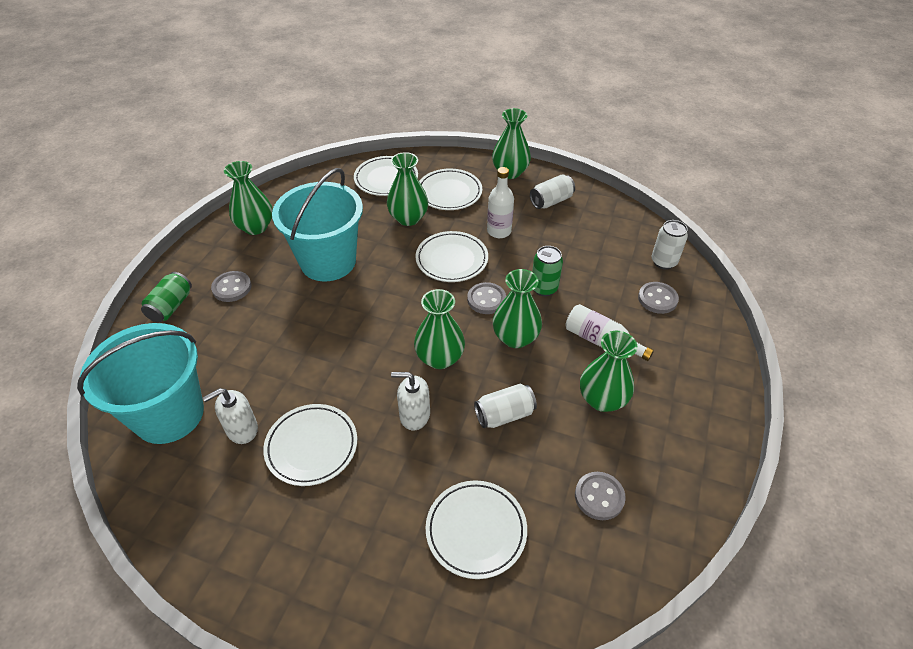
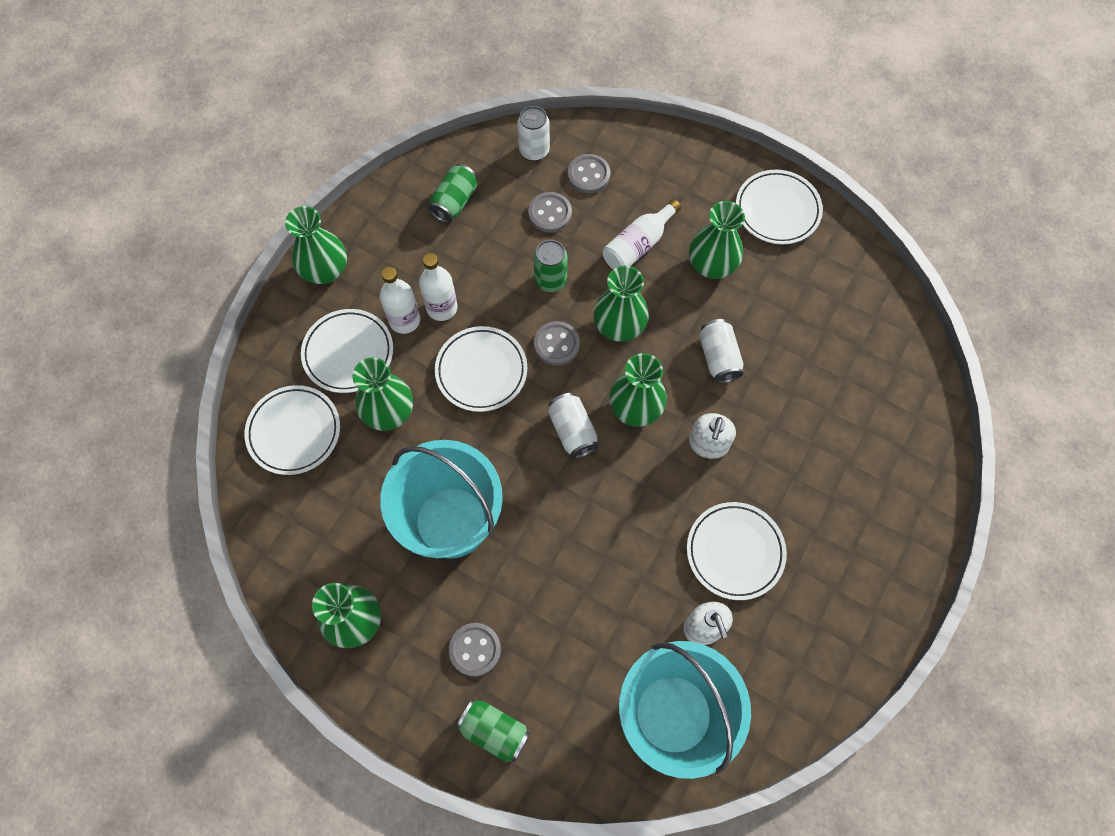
camera: 80 degrees left, 20 degrees up
white plate [425,480,527,579] -> white plate moved to [736,170,823,245]
white can [530,174,575,209] -> white can moved to [548,393,599,459]
grey button [575,472,626,520] -> grey button moved to [528,192,572,233]
none -> white bottle [380,267,420,334]
none -> green can [428,164,477,223]

